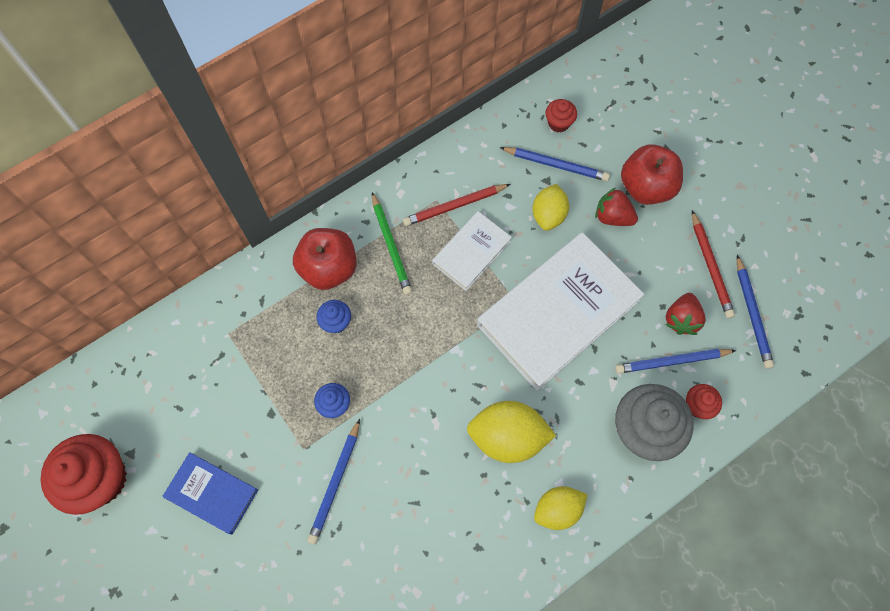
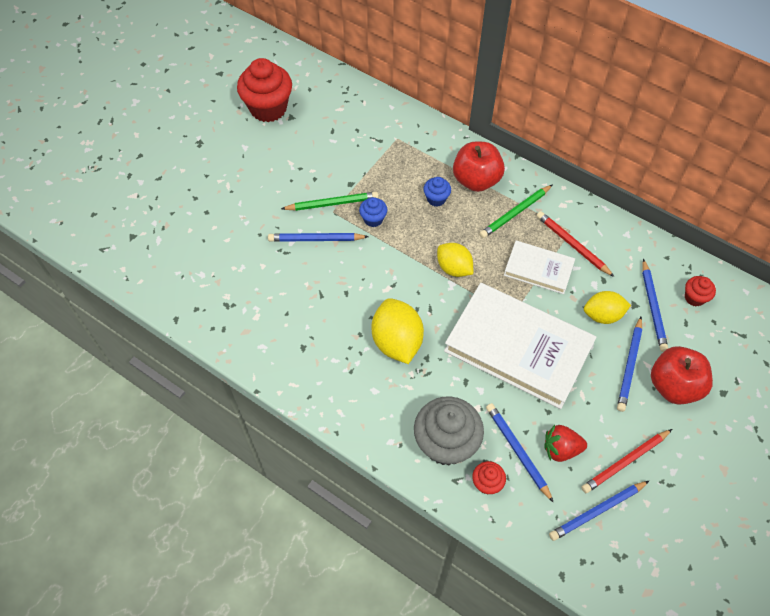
camera: 70 degrees right, 10 degrees down
blue book [163,452,258,535] -> none
yellow lemon [534,486,588,530] -> yellow lemon moved to [437,243,473,277]
red strawberry [595,188,638,226] -> blue pencil [617,317,642,412]
none -> green pencil [281,192,379,211]

